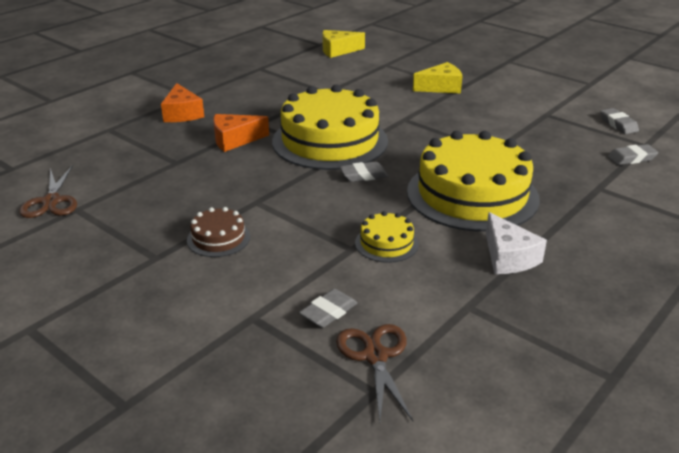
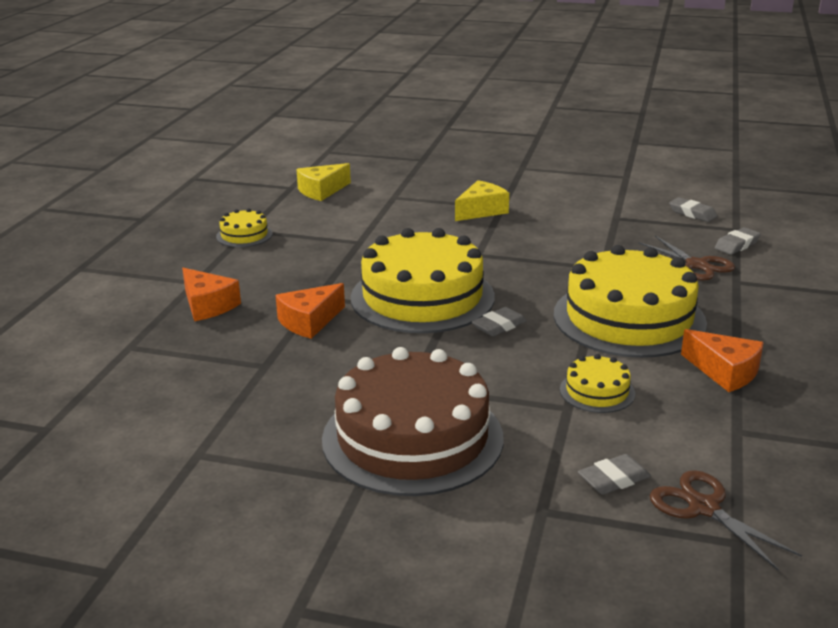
camera: 25 degrees left, 5 degrees down
brown scissors [19,165,77,218] -> brown scissors moved to [639,236,735,281]
brown cake [187,207,250,257] -> brown cake [322,347,503,496], size x2.27
grey eraser [299,289,357,328] -> grey eraser turned 45 degrees clockwise [578,454,651,495]
white cheese [486,212,547,274] -> orange cheese [681,329,764,392]
none -> yellow cake [216,208,273,247]

